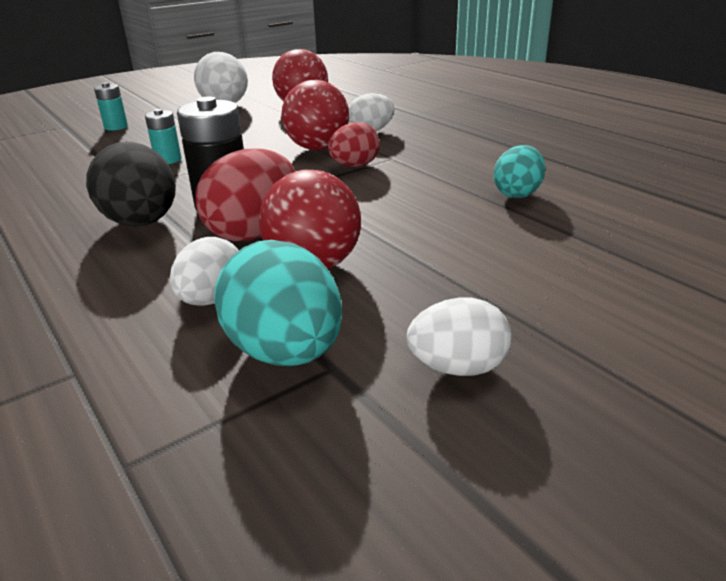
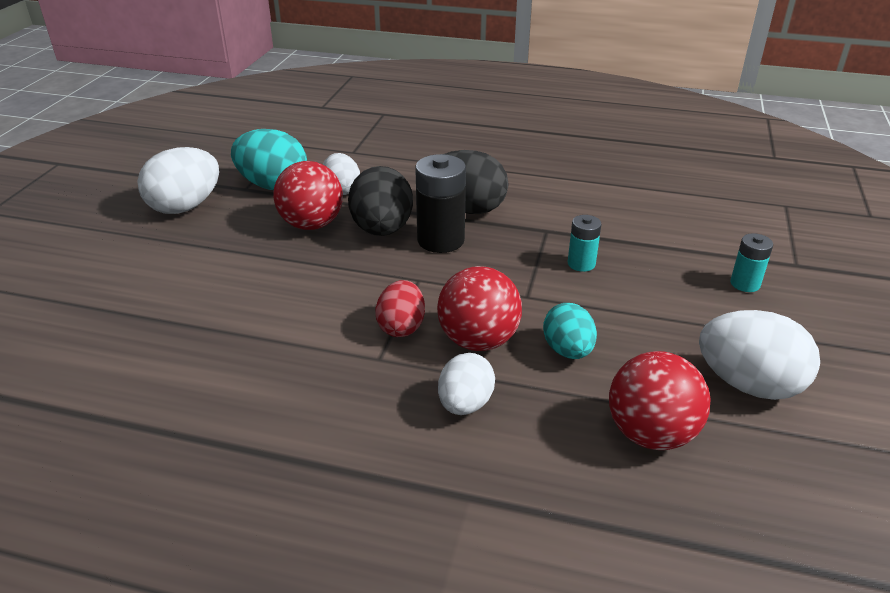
camera: 140 degrees right, 5 degrees up
red egg [195,148,296,241] -> black egg [348,166,413,236]
white egg [407,298,512,376] -> white egg [138,147,219,214], size x1.57
turquoise egg [493,145,546,198] -> turquoise egg moved to [543,303,597,359]

